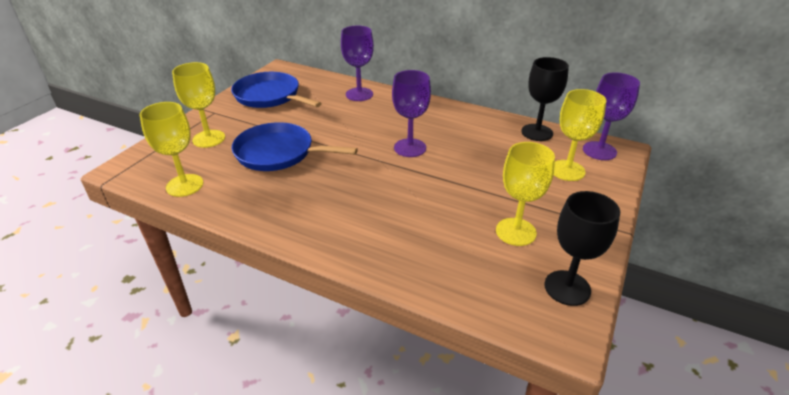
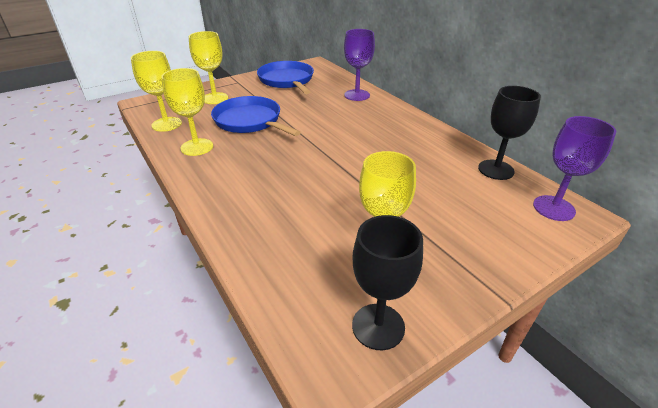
camera: 30 degrees right, 0 degrees up
purple goblet [392,70,431,157] -> none
yellow goblet [554,89,606,181] -> yellow goblet moved to [161,68,213,156]

